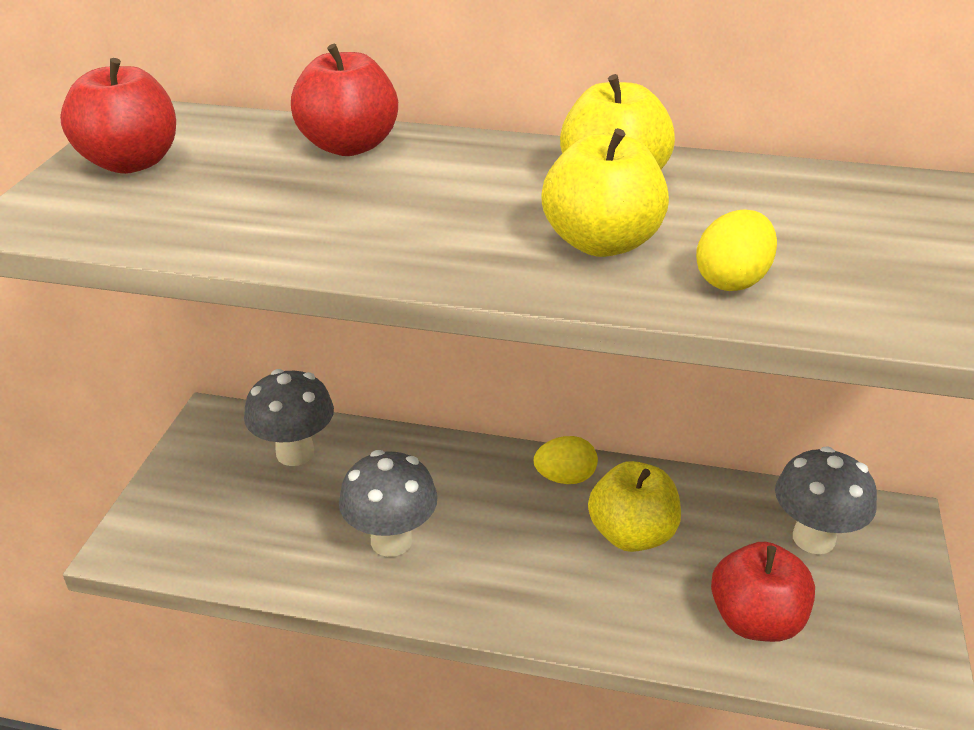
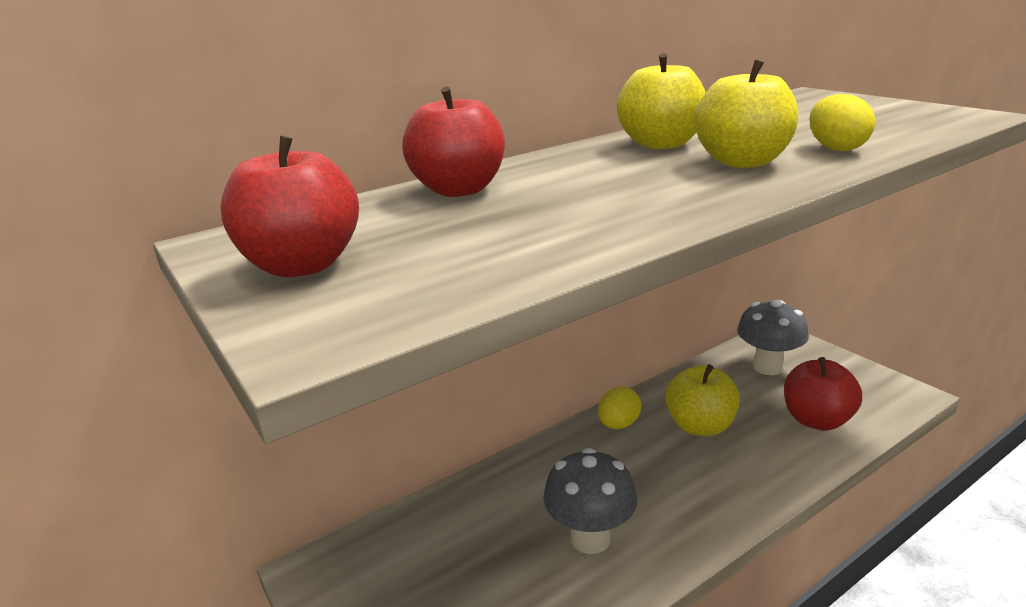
camera: 45 degrees left, 10 degrees down
grey mushroom [244,369,334,466] -> none

